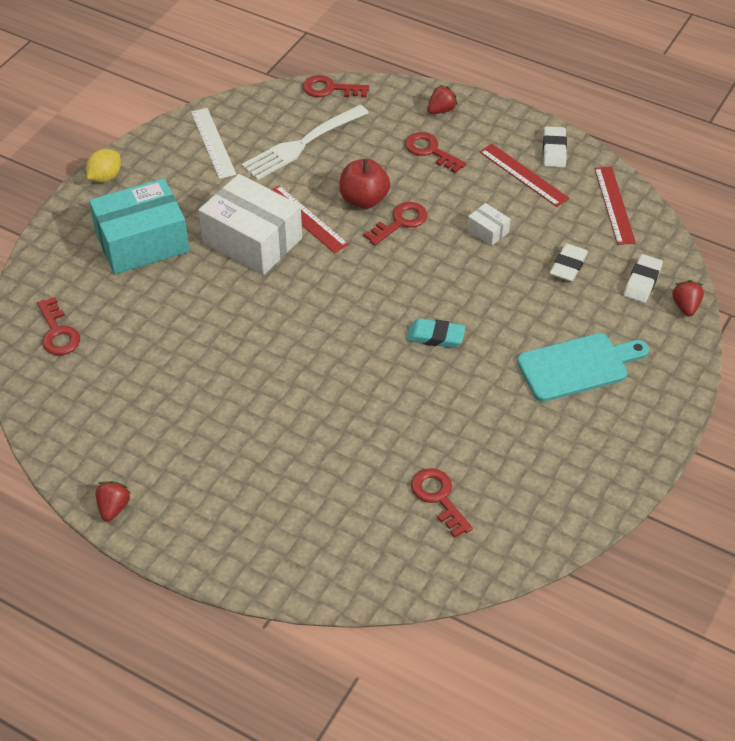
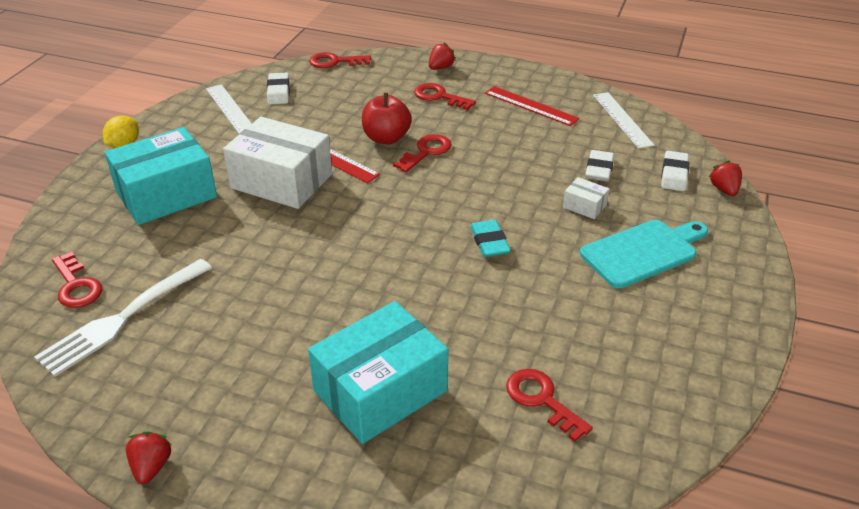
camera: 10 degrees left, 10 degrees down
white fork [242,105,369,180] -> white fork moved to [34,259,212,377]
turquoise eraser [407,318,465,348] -> turquoise eraser turned 75 degrees clockwise [470,220,511,257]
white box [467,203,510,246] -> white box moved to [563,177,609,219]
white eraser [543,126,567,168] -> white eraser moved to [267,73,290,104]
red ruler [594,167,636,245] -> white ruler [593,92,655,149]
none -> turquoise box [308,301,448,444]

